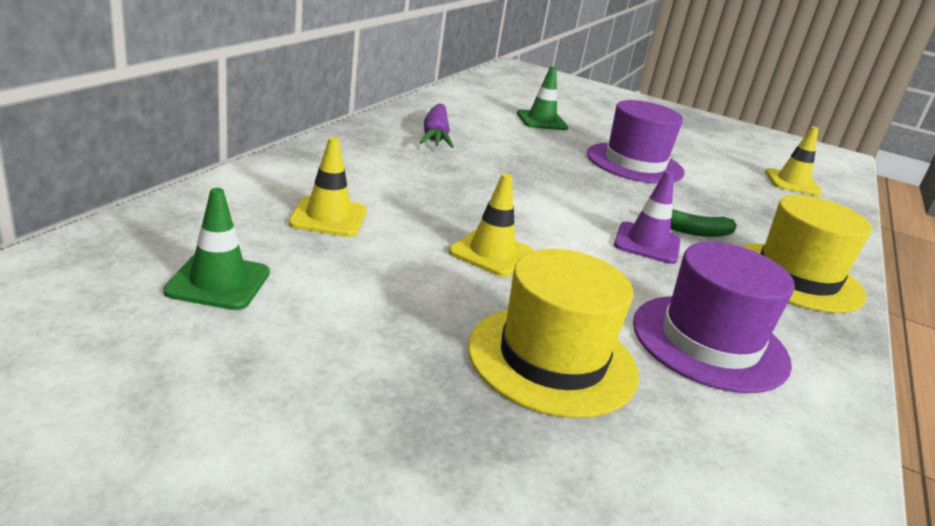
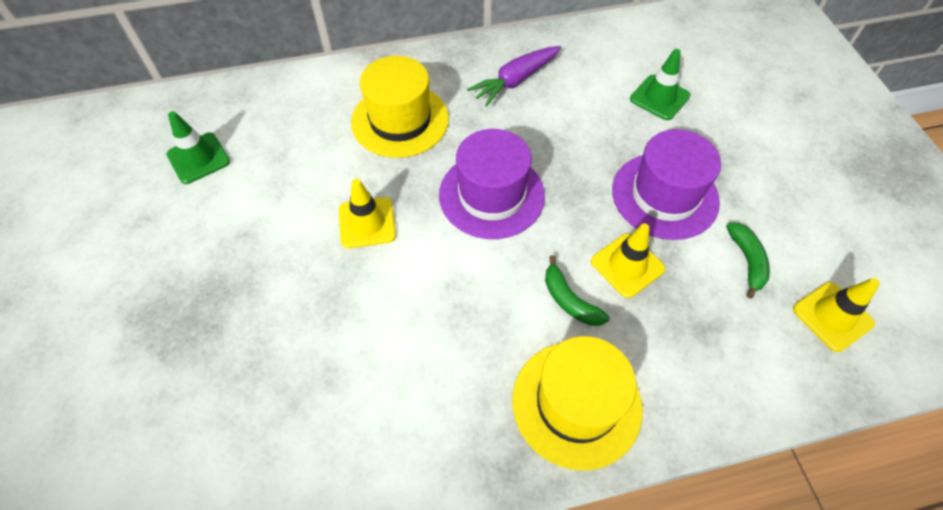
camera: 55 degrees right, 30 degrees up
yellow traffic cone [288,137,367,237] -> yellow traffic cone moved to [591,223,665,298]
yellow hat [468,249,639,418] -> yellow hat moved to [351,56,449,158]
purple traffic cone [614,171,681,264] -> none
purple hat [633,242,795,393] -> purple hat moved to [439,129,545,239]
none -> green banana [726,222,770,299]

